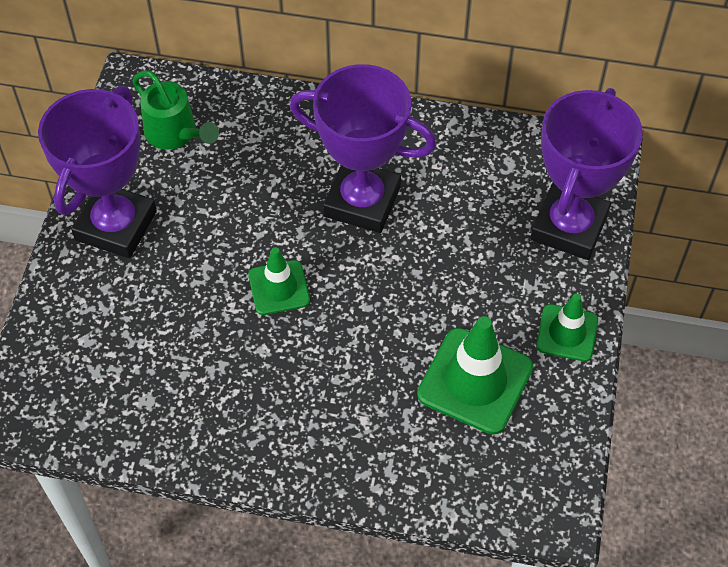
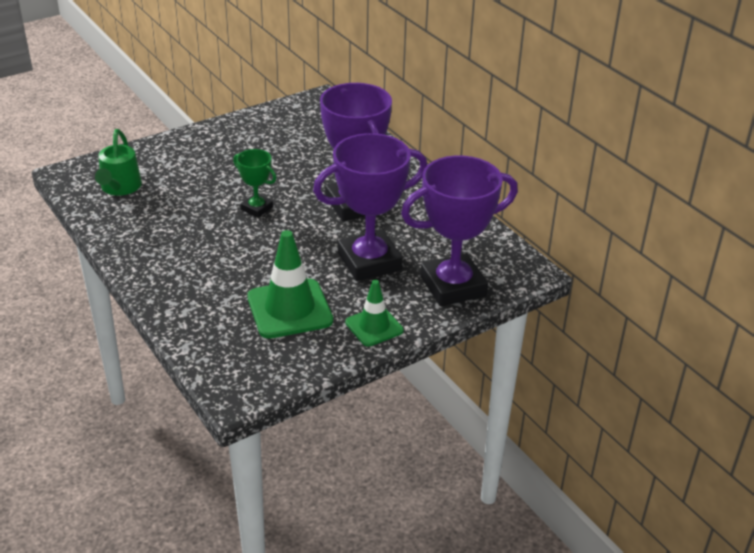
camera: 45 degrees right, 20 degrees down
purple trophy [38,86,157,258] -> purple trophy moved to [313,133,427,281]
green watering can [133,70,219,150] -> green watering can moved to [95,129,142,196]
green traffic cone [248,247,310,315] -> green trophy [233,149,276,218]

